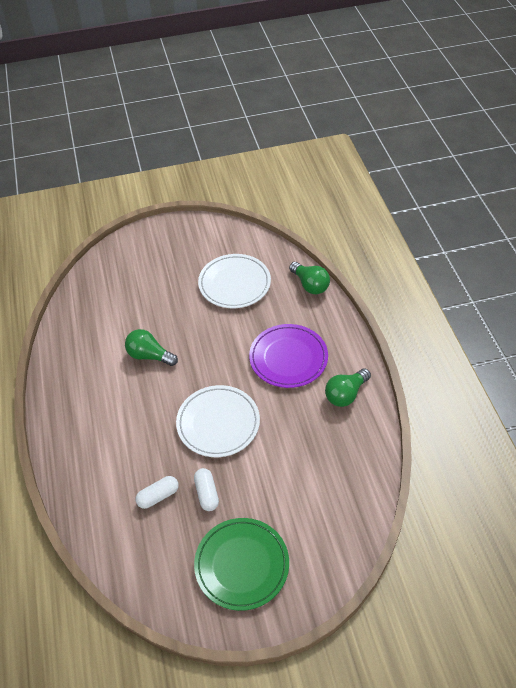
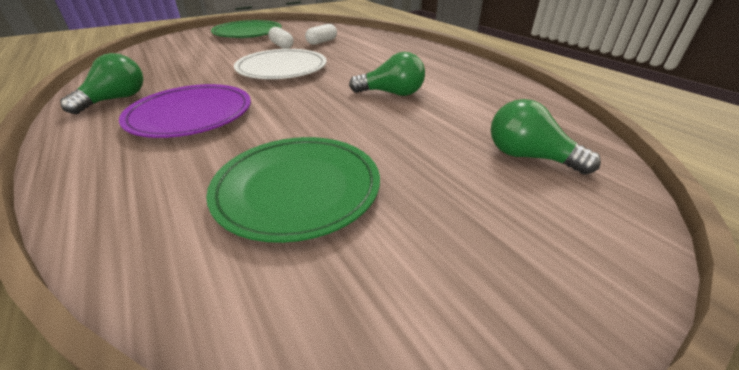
camera: 160 degrees right, 15 degrees down
white plate [198,254,271,308] -> green plate [206,137,380,243]
green light bulb [289,262,330,294] -> green light bulb moved to [491,99,601,174]

